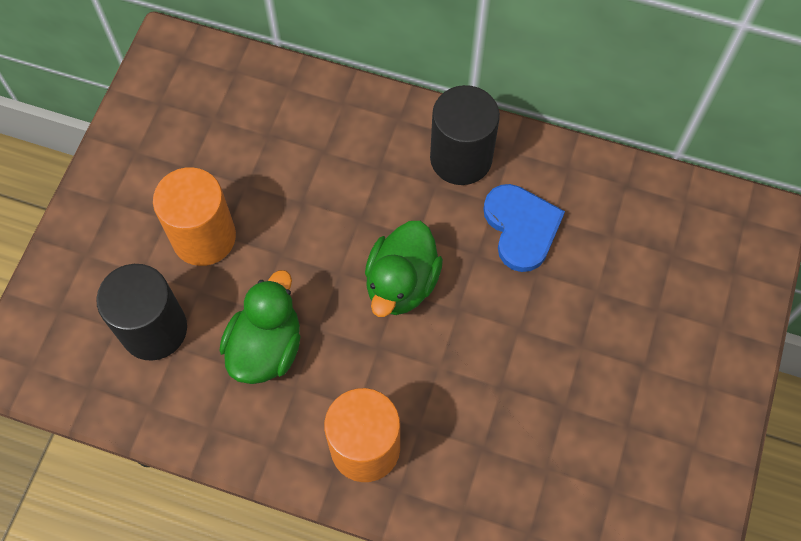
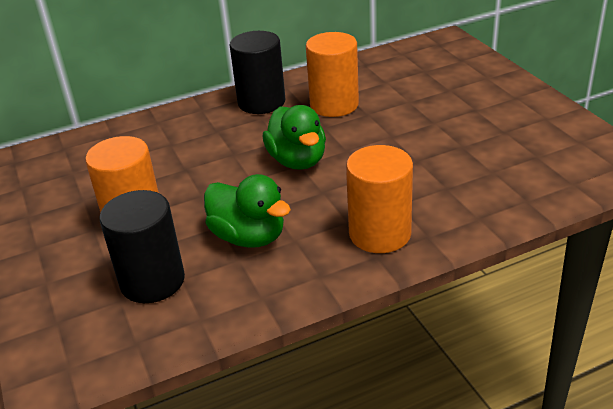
camera: 40 degrees left, 30 degrees down
green duck [220,270,301,384] -> green duck turned 150 degrees clockwise [204,174,291,248]
blue heart [483,184,565,272] -> orange cylinder [306,32,359,117]

